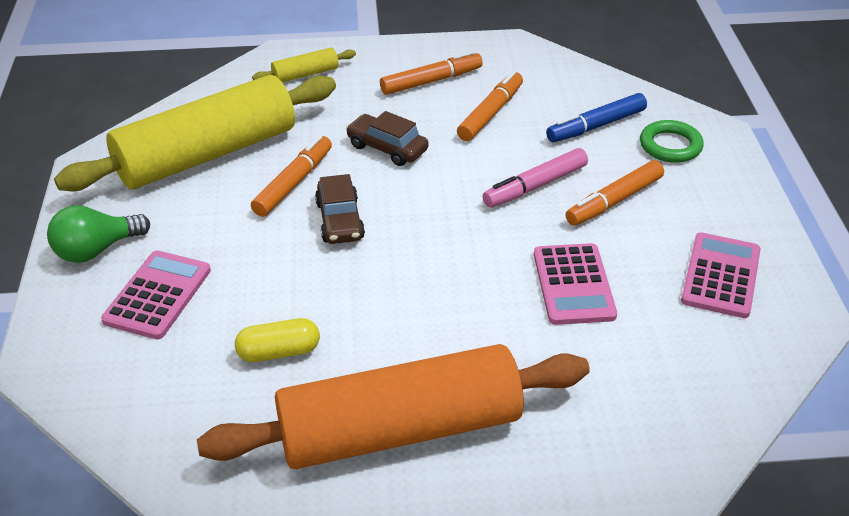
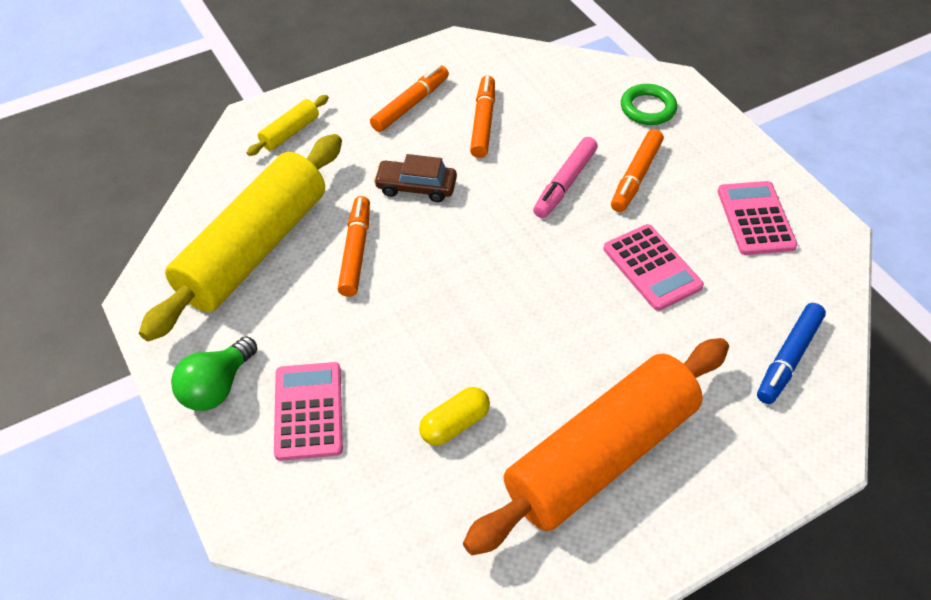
camera: 25 degrees left, 10 degrees up
brown car [315,174,365,244] -> none
blue marker [546,93,647,142] -> blue marker moved to [757,303,826,404]

